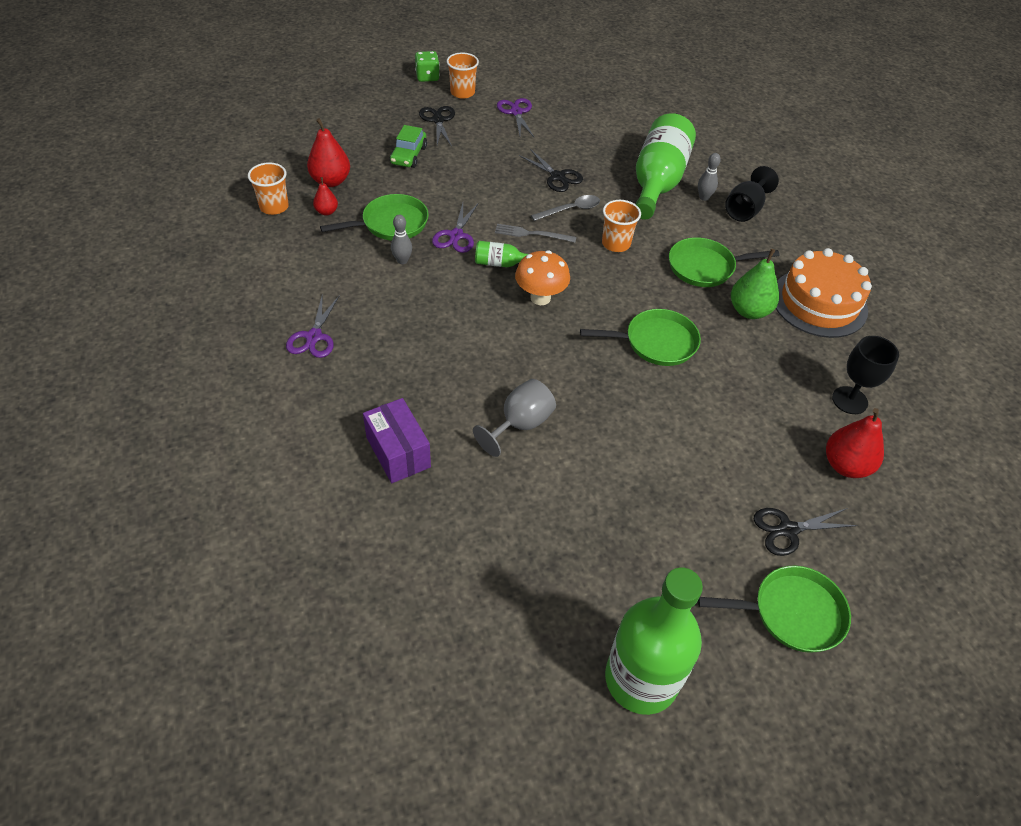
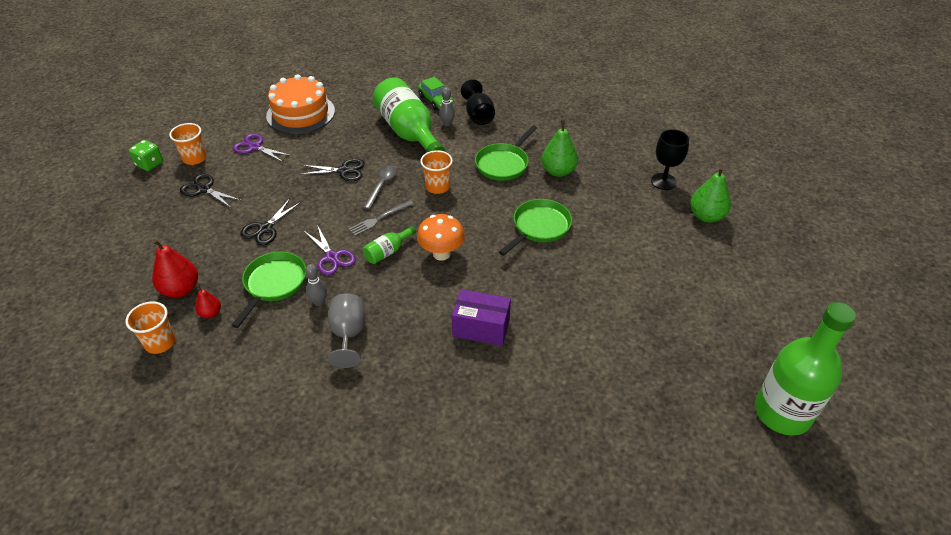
camera: 45 degrees left, 5 degrees down
purple scissors [286,294,340,358] -> none
purple box [363,398,431,483] -> purple box moved to [452,289,511,346]
green car [390,125,427,168] -> green car moved to [418,77,453,110]
grey goblet [473,379,556,457] -> grey goblet moved to [328,293,366,368]
green pan [698,566,851,653] -> none
black scissors [754,508,858,556] -> black scissors moved to [240,199,301,245]
orange cake [776,248,872,338] -> orange cake moved to [266,74,335,134]
red pear [826,408,884,478] -> green pear [690,166,731,223]

